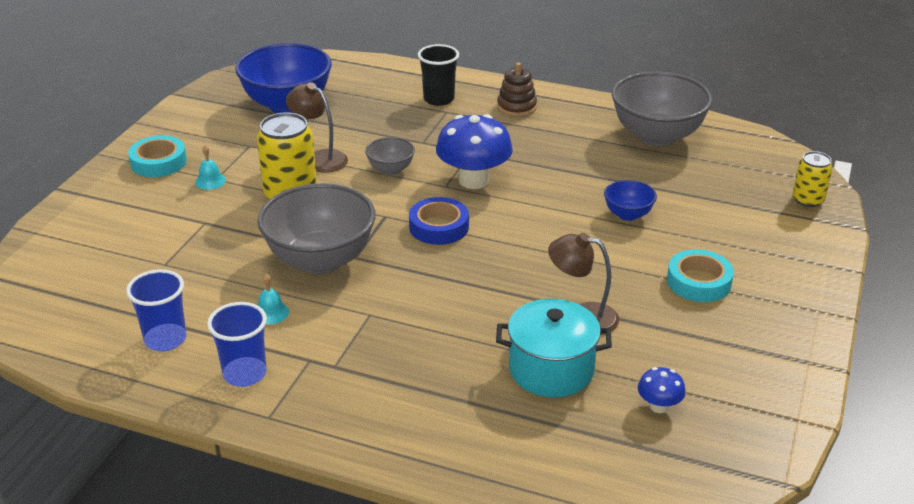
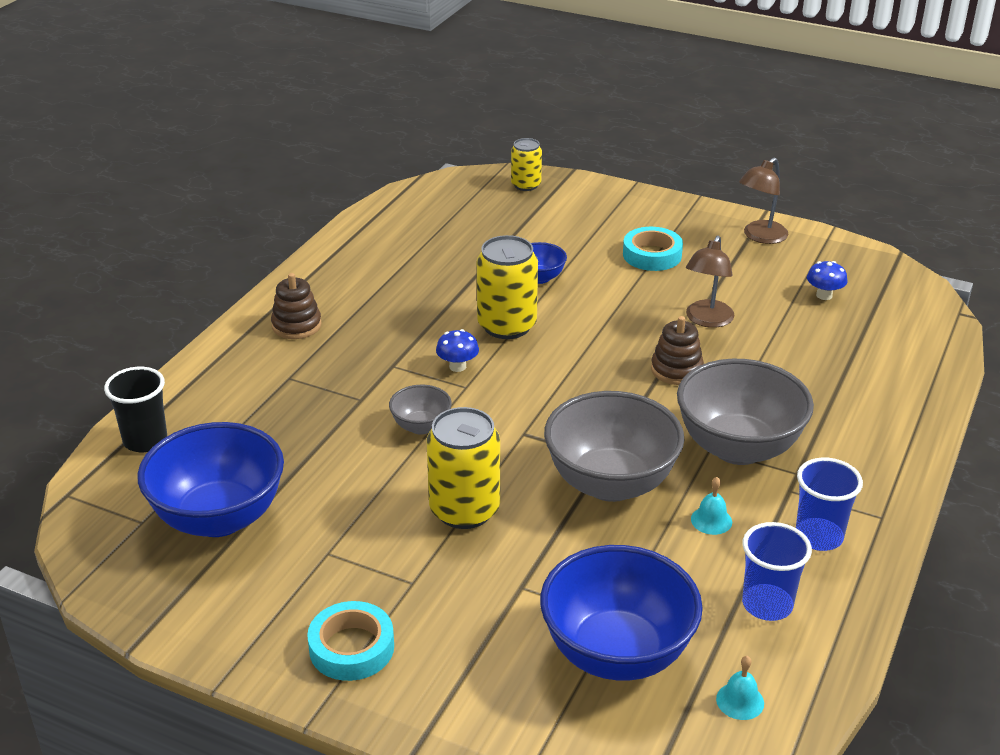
camera: 85 degrees left, 0 degrees up
turquoise bell [195,145,226,190] -> turquoise bell moved to [716,656,764,720]
brown lamp [286,82,348,173] -> brown lamp moved to [739,158,788,244]
blue tape [409,197,469,245] -> none
black cup [418,44,459,106] -> black cup moved to [104,367,167,452]
blue mushroom [436,114,513,189] -> blue mushroom [436,329,479,372], size x0.48
turquoise pot [496,299,612,398] -> none
grey bowl [612,71,713,147] -> grey bowl moved to [677,359,814,465]
none -> yellow can [477,235,538,339]
none -> blue bowl [540,545,703,681]
none -> brown stacking toy [651,316,704,385]

